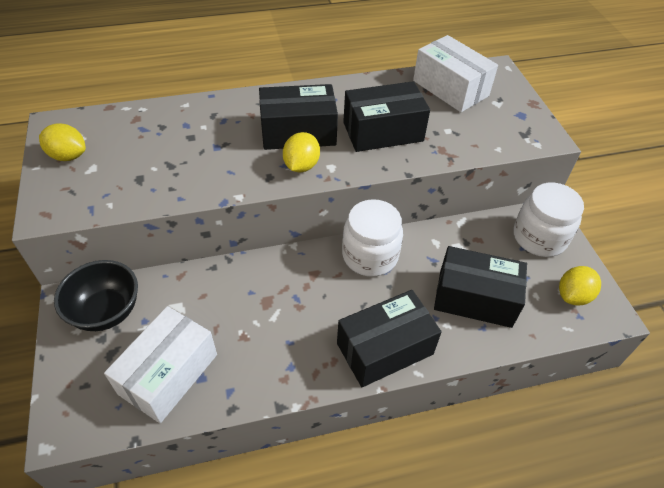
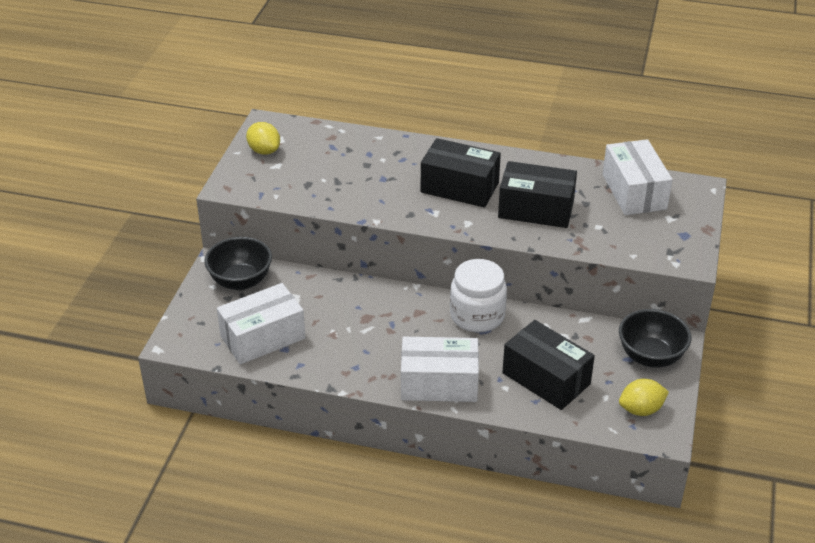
camera: 30 degrees right, 10 degrees down
yellow lemon [283,132,320,172] -> none
black box [337,290,442,387] -> white box [401,337,479,402]
white jar [514,183,584,257] -> black bowl [619,309,691,368]

